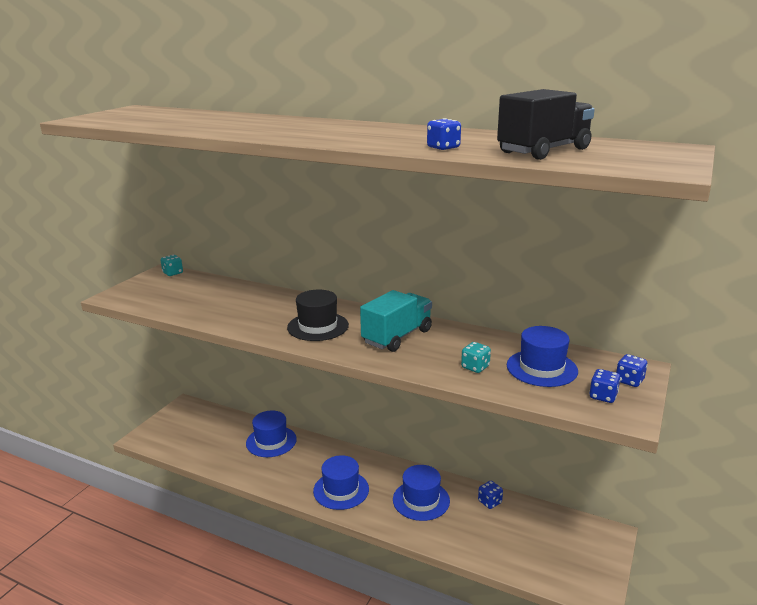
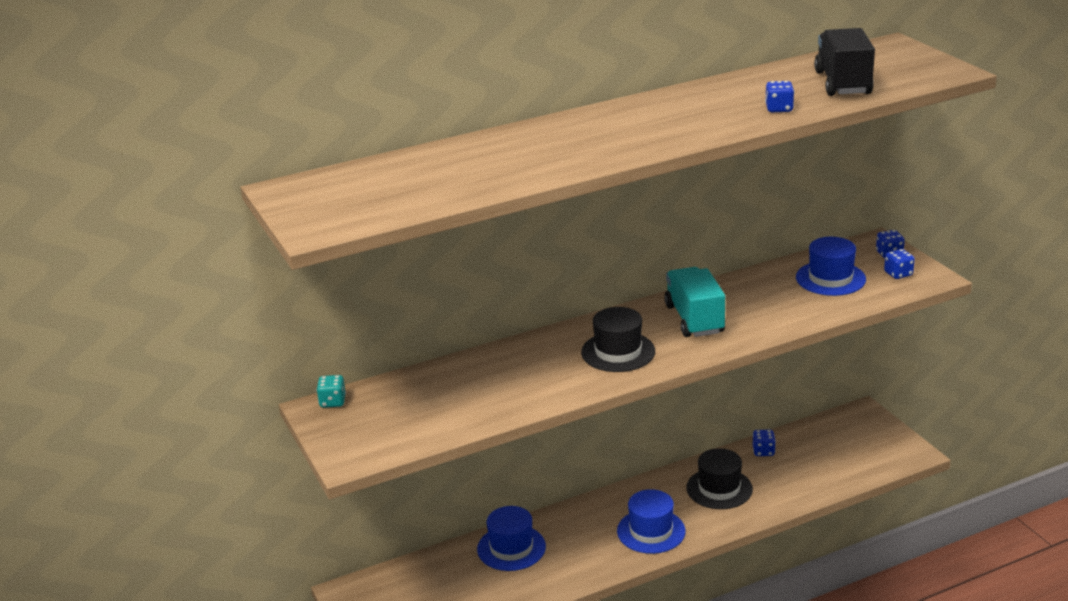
camera: 50 degrees left, 5 degrees up
blue hat [393,465,450,521] -> black hat [686,448,753,509]
turquoise dice [461,342,491,373] -> none

